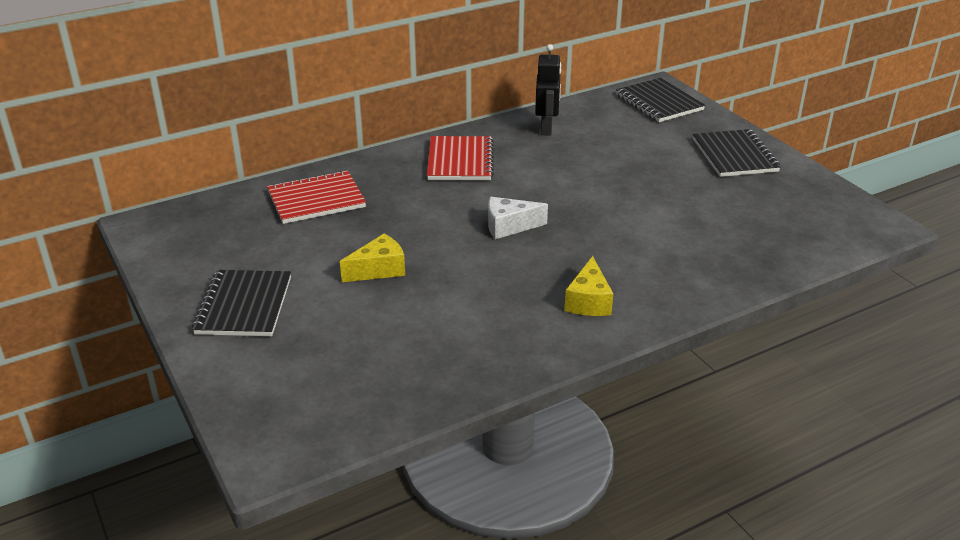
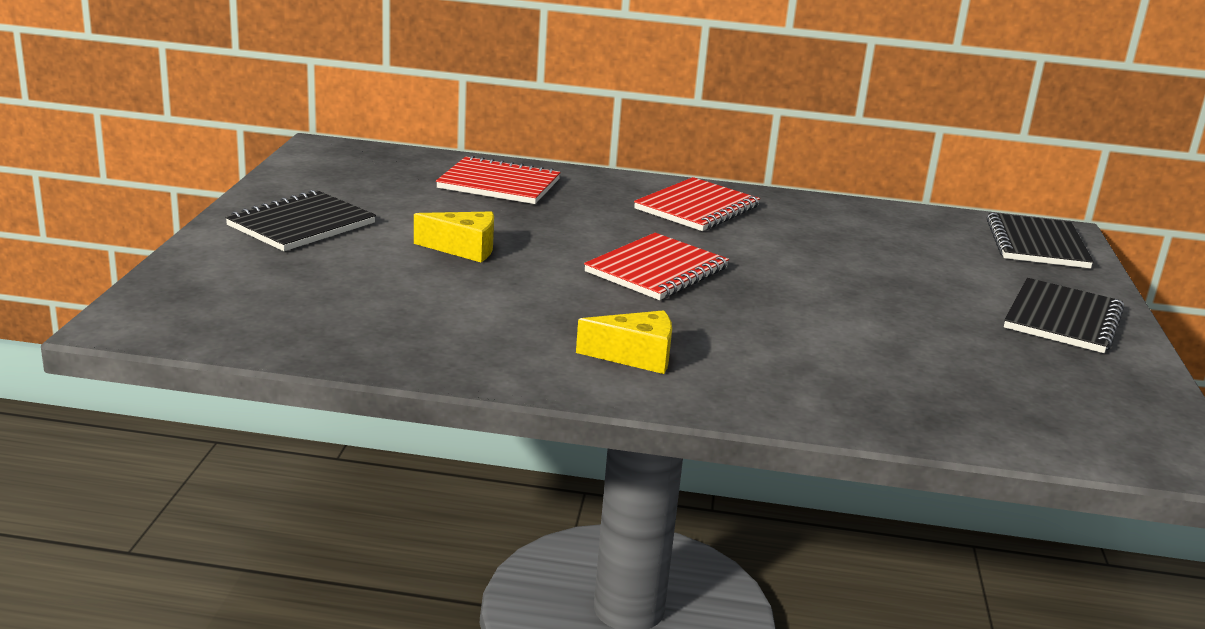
camera: 35 degrees right, 10 degrees down
white cheese [488,197,548,239] -> red notebook [584,233,729,300]
black robot [535,44,561,136] -> none
yellow cheese [564,256,613,316] -> yellow cheese turned 135 degrees counterclockwise [576,310,672,374]

